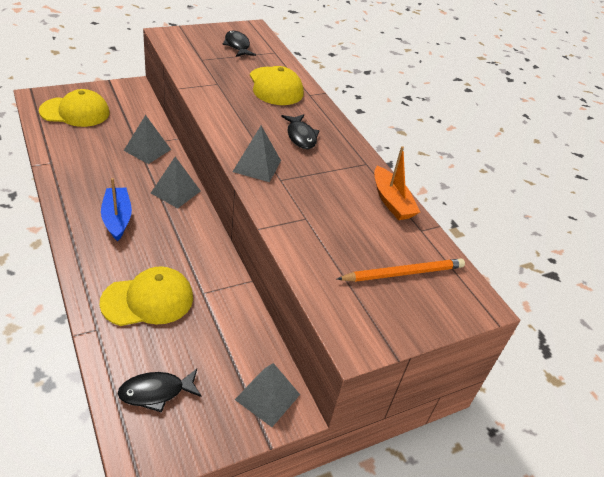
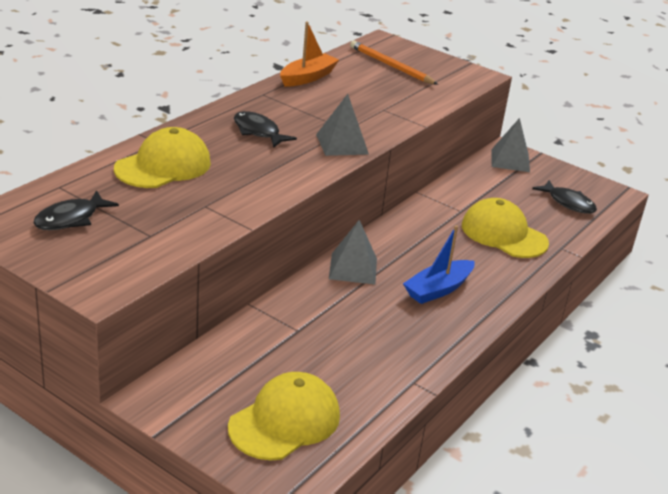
camera: 115 degrees left, 10 degrees down
yellow cap [39,89,110,127] -> yellow cap turned 75 degrees clockwise [228,372,340,460]
grey pyramid [124,115,171,164] -> none
black fish [281,114,319,149] -> black fish turned 90 degrees counterclockwise [234,111,297,148]

